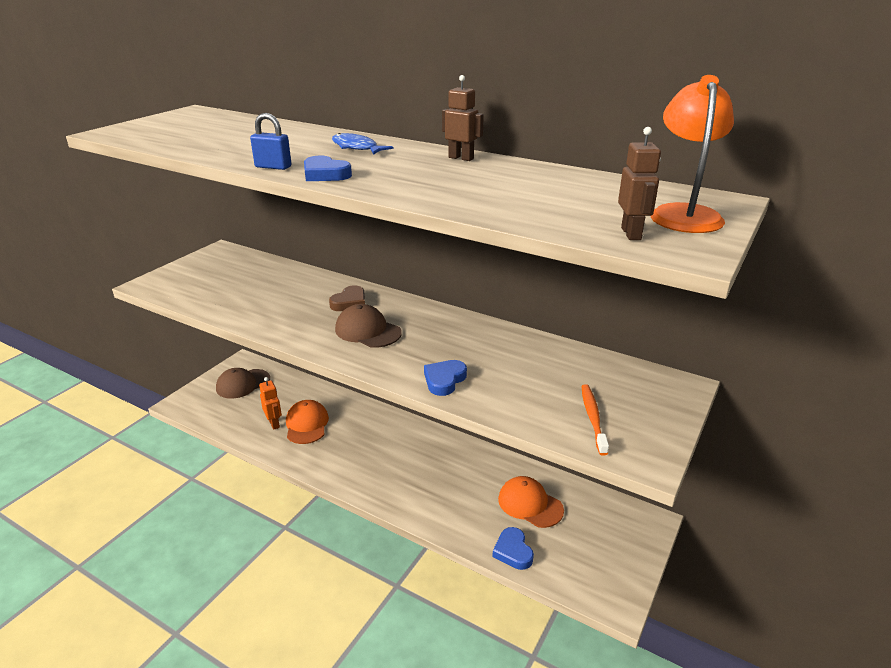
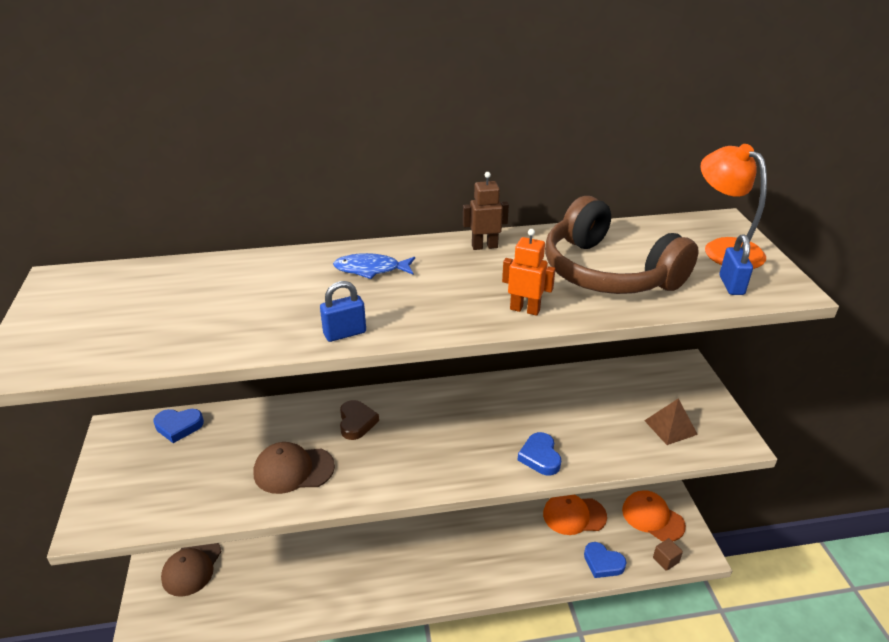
camera: 40 degrees left, 5 degrees up
orange robot [259,377,282,430] -> orange robot moved to [502,229,556,316]
orange cap [286,400,329,444] -> orange cap moved to [622,490,686,541]
blue heart [304,156,352,181] -> blue heart moved to [153,409,204,443]
brown cap [335,304,402,348] -> brown cap moved to [254,442,335,494]
orange toothbrush [581,384,609,456] -> brown pyramid [644,398,698,445]
brown robot [618,127,661,240] -> blue padlock [720,234,753,295]
none -> brown headphones [545,196,698,294]
none -> brown cube [653,538,683,571]

